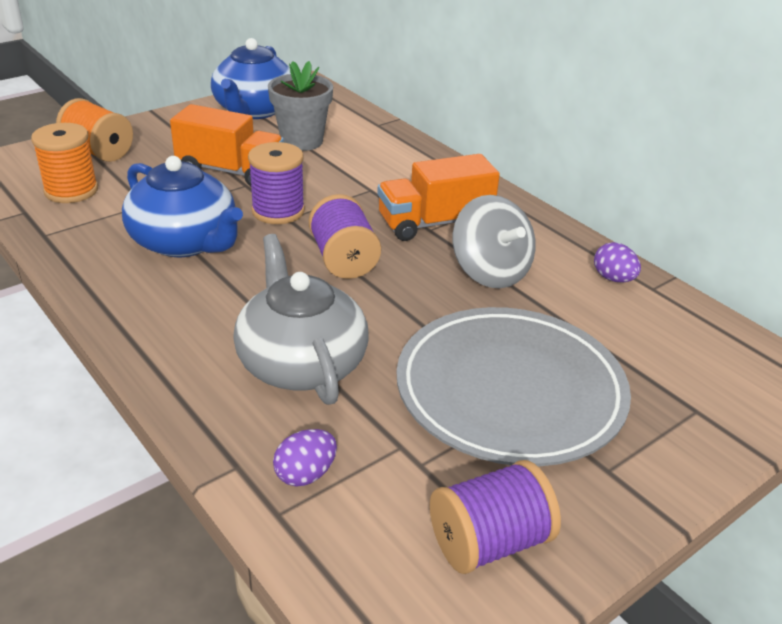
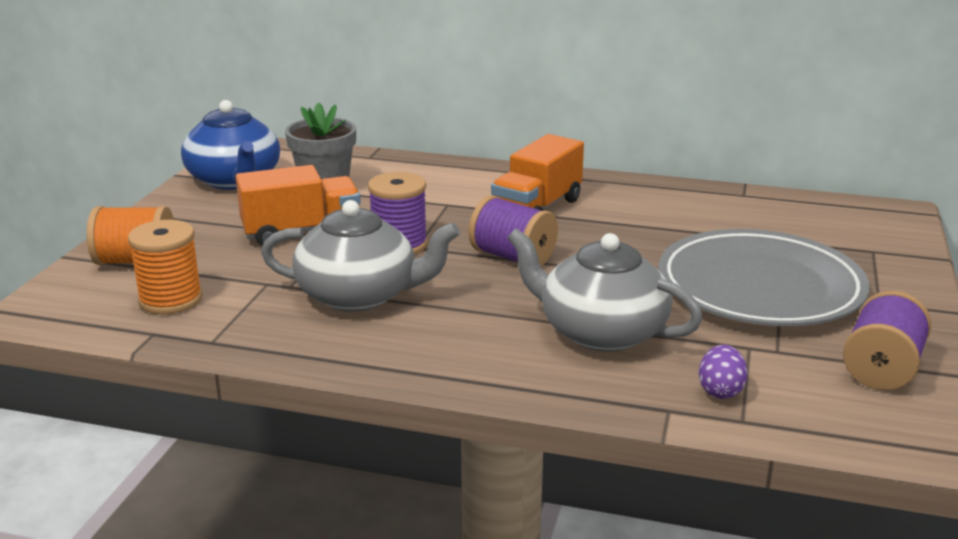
camera: 35 degrees left, 10 degrees down
blue teapot [122,156,243,257] -> grey teapot [261,200,460,312]
grey spinning top [453,195,536,288] -> none
purple egg [594,242,641,283] -> none

